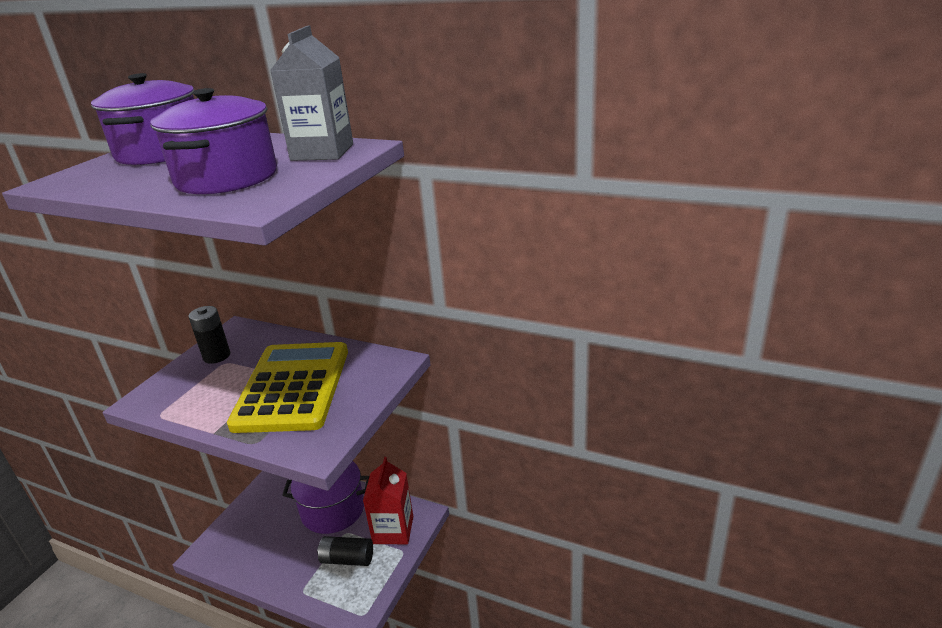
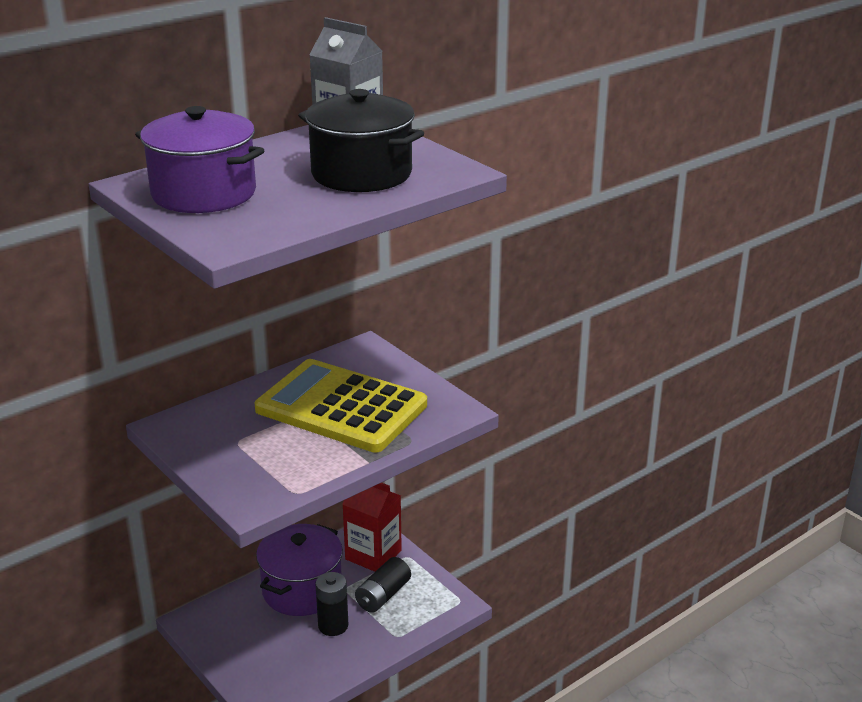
camera: 65 degrees left, 0 degrees up
purple pot [150,88,277,194] -> black pot [298,89,424,192]
black battery [188,306,230,364] -> black battery moved to [315,572,348,636]

